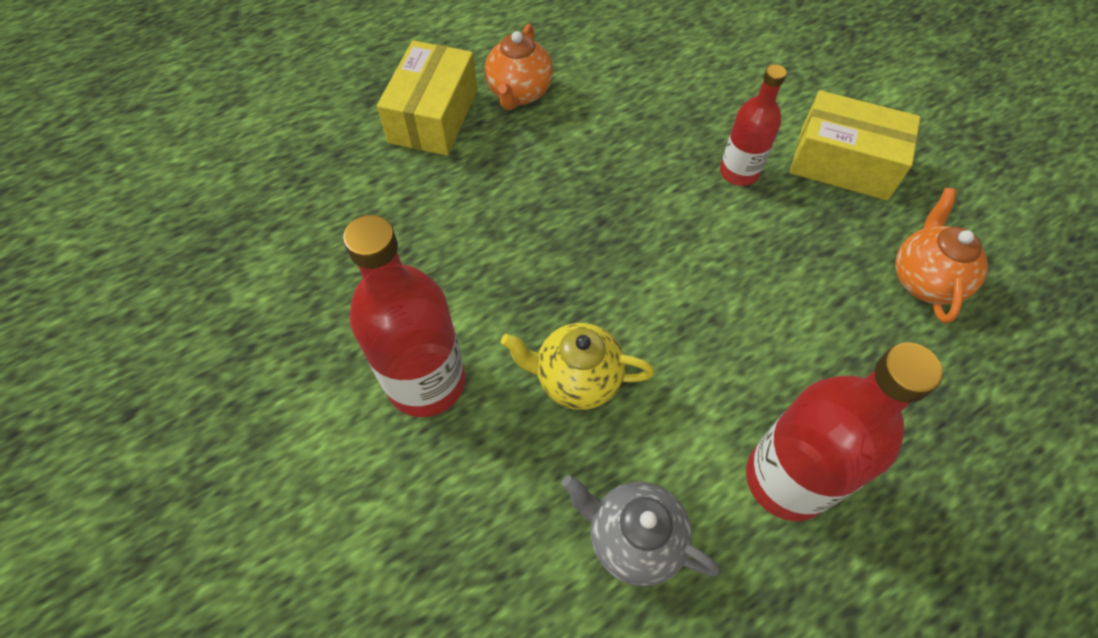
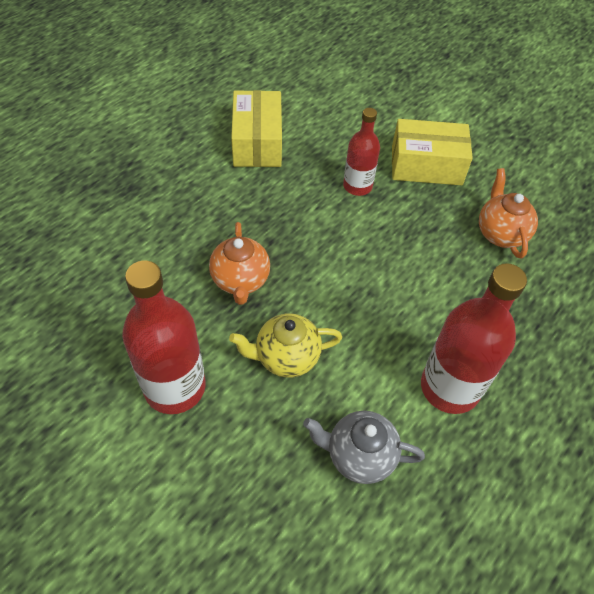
camera: 20 degrees left, 5 degrees down
yellow box [377,40,477,156] -> yellow box moved to [231,90,282,167]
orange teapot [484,24,553,110] -> orange teapot moved to [209,222,270,305]

